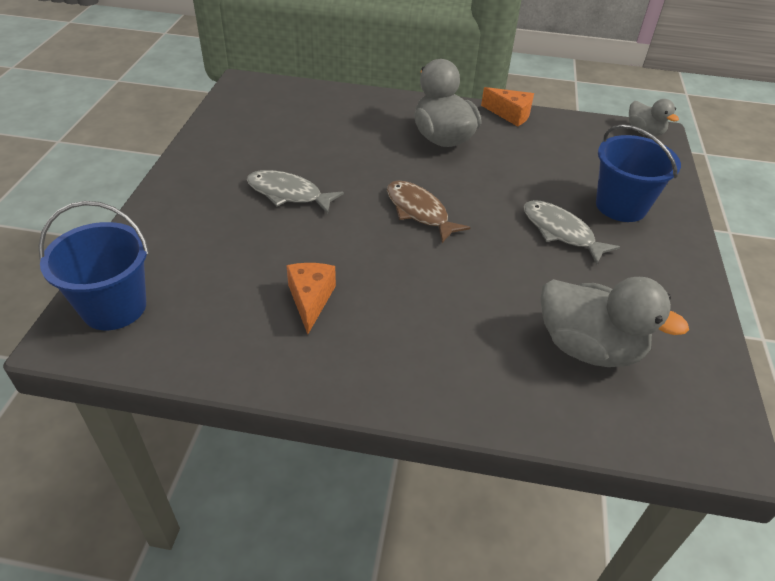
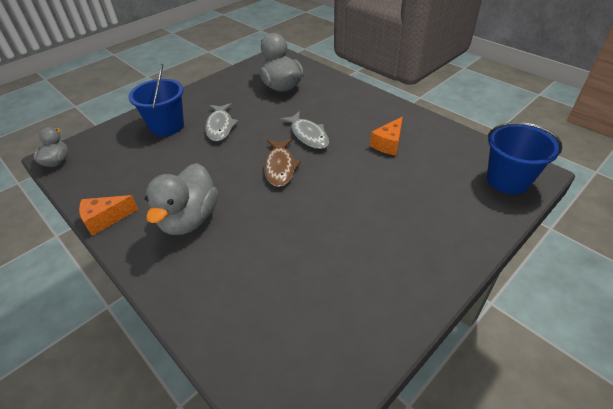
camera: 140 degrees left, 0 degrees up
grey fish [247,170,344,214] -> grey fish moved to [280,111,329,149]
orange cheese [481,87,534,127] -> orange cheese turned 90 degrees counterclockwise [79,195,138,236]

